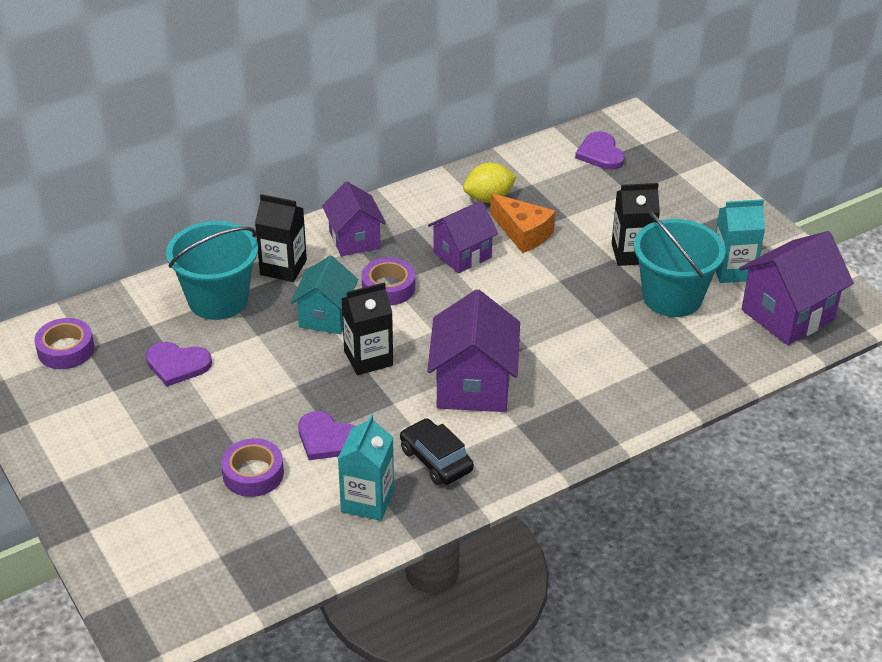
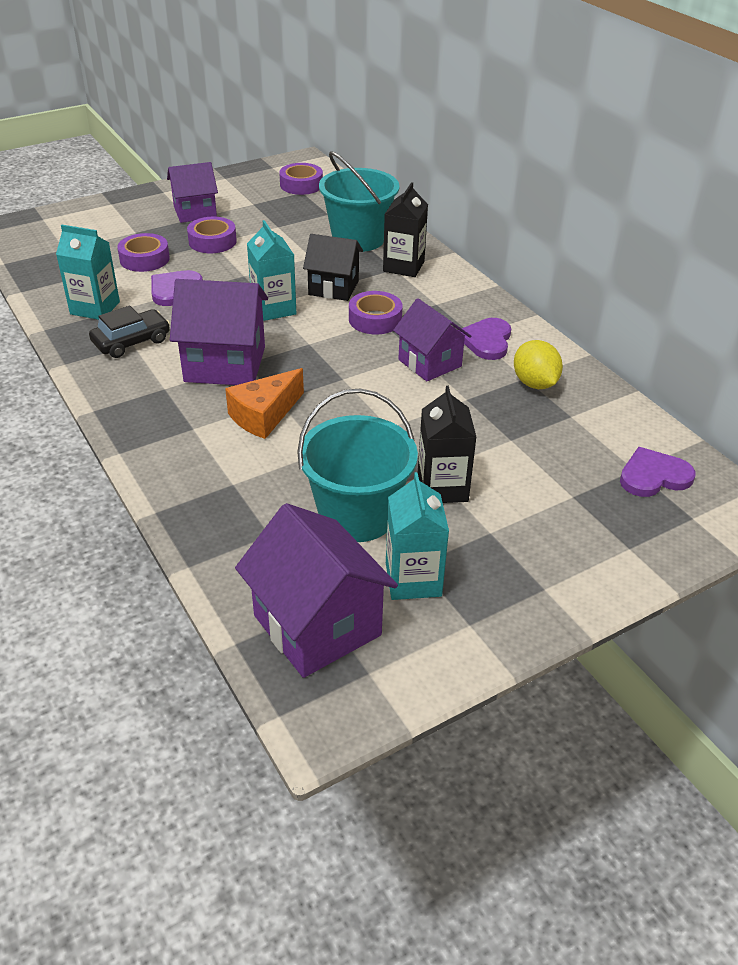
camera: 90 degrees right, 0 degrees up
purple heart [146,342,212,387] -> purple heart moved to [458,318,511,360]
turquoise house [291,255,358,334] -> black house [303,234,363,301]
purple house [322,182,386,256] -> purple house moved to [167,162,218,223]
black carton [341,282,393,375] -> turquoise carton [247,220,296,321]
orange cheese [490,193,555,253] -> orange cheese moved to [225,368,304,439]
none -> purple tape [187,217,237,253]

